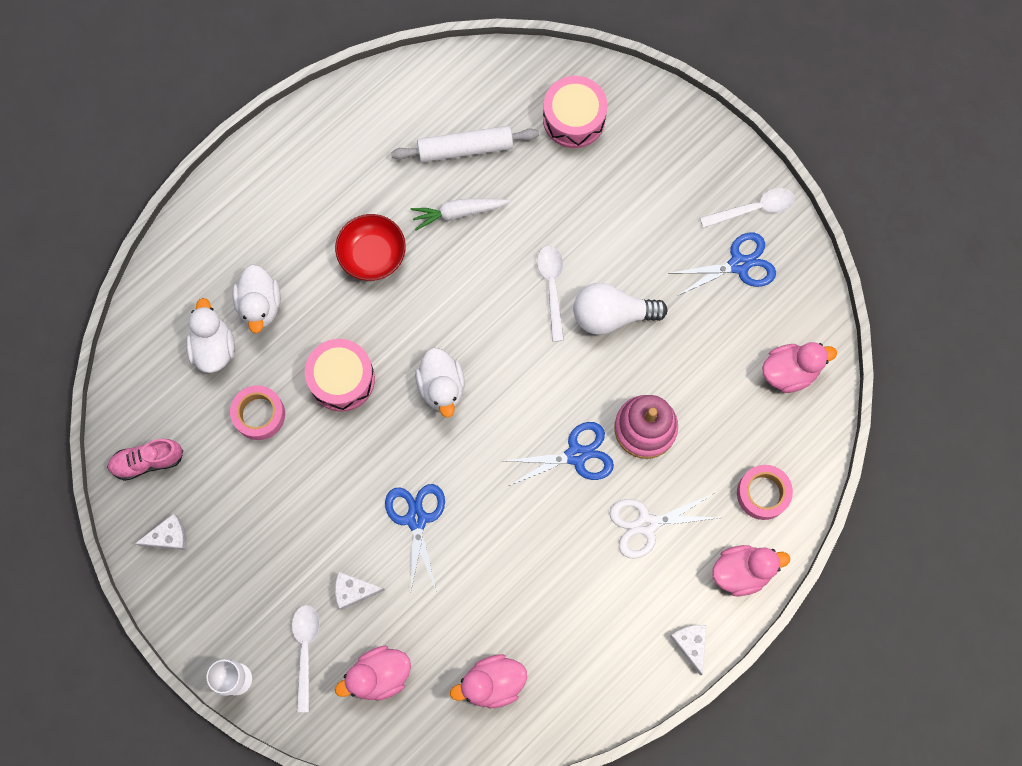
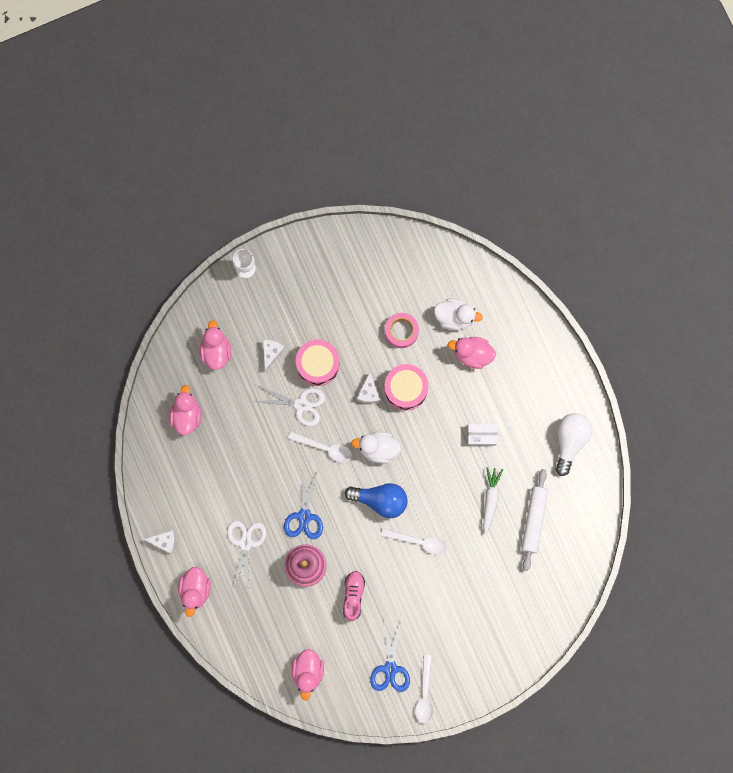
camera: 110 degrees right, 5 degrees up
pink shoe [107,439,183,481] -> pink shoe moved to [343,571,365,621]
white cheese [135,514,187,550] -> white cheese moved to [357,372,380,403]
white duck [233,264,281,333] -> pink duck [448,337,496,369]
white spoon [292,605,320,712] -> white spoon moved to [288,432,352,462]
red bowl [335,214,406,281] -> white box [467,424,497,446]
blue scissors [385,484,445,594] -> white scissors [253,385,325,426]
pink drum [543,76,608,148] -> pink drum moved to [296,339,340,386]
white light bulb [573,283,668,335] -> white light bulb moved to [556,413,592,476]
pink tape [737,465,793,520] -> none
none -> blue light bulb [344,483,408,518]

